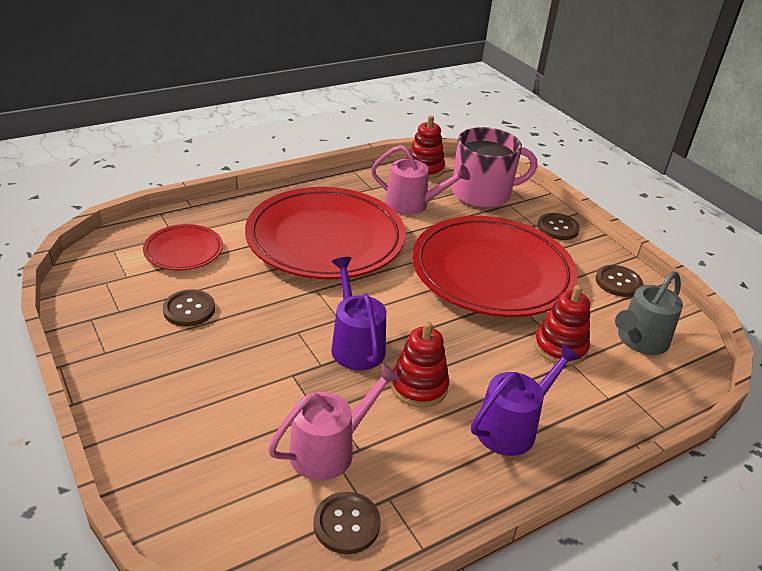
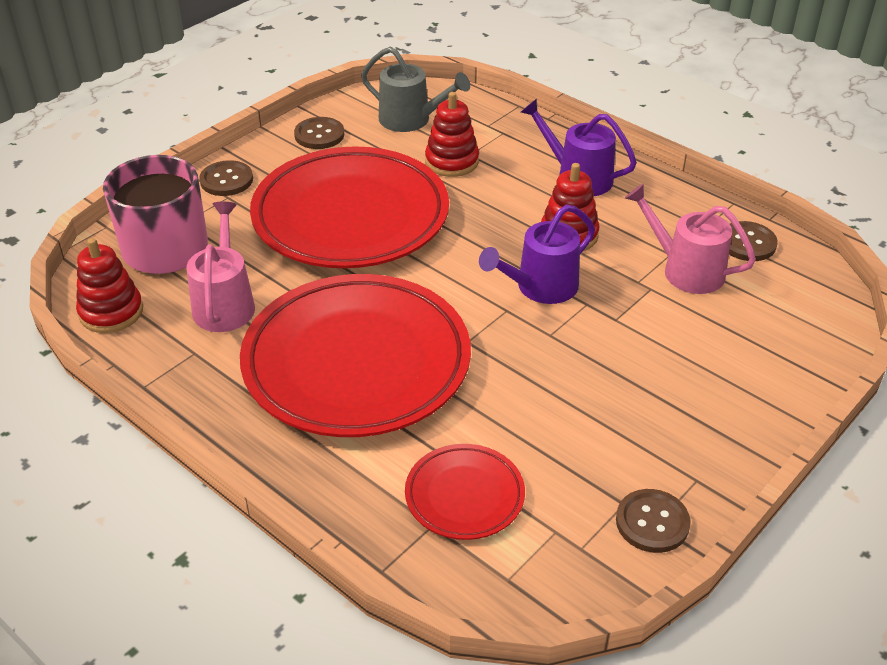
camera: 105 degrees left, 5 degrees up
brown button [163,289,215,327] -> brown button moved to [616,489,691,553]

